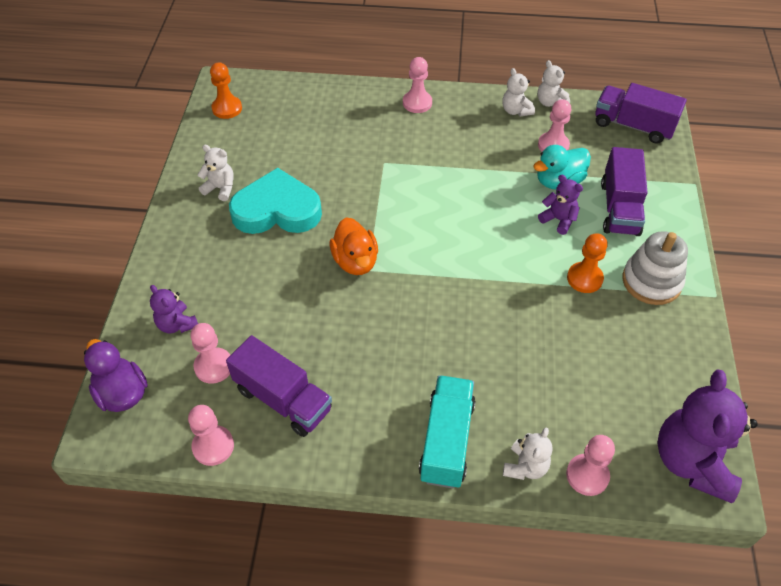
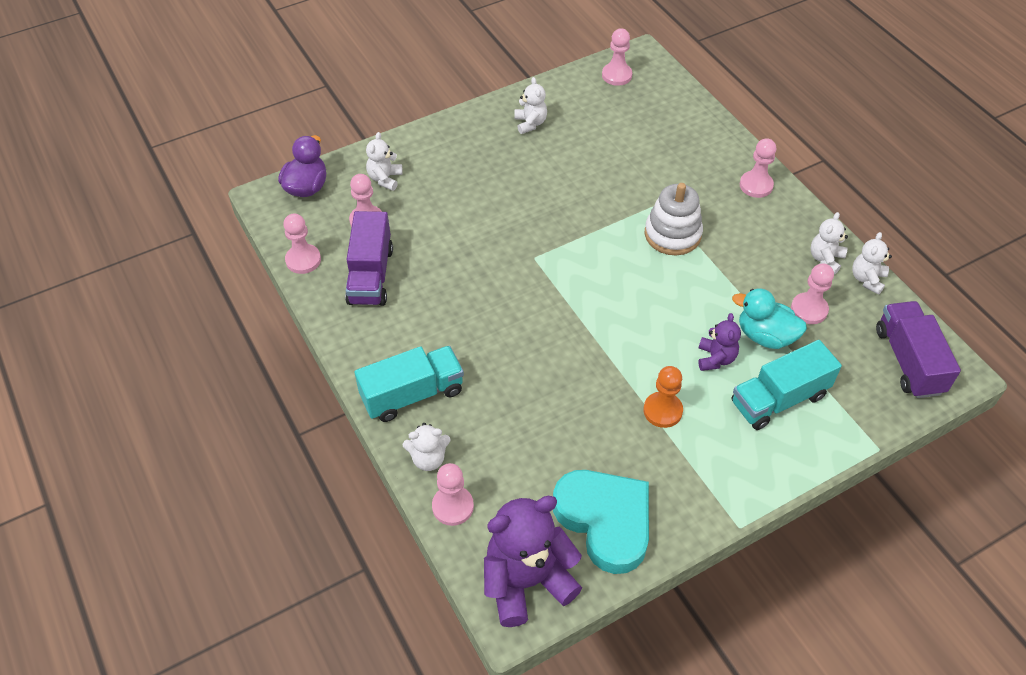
camera: 55 degrees right, 0 degrees up
purple teddy bear [150,285,198,333] -> white teddy bear [366,132,403,191]
orange pawn [210,62,242,119] -> pink pawn [602,28,632,86]
turquoise heart [229,168,322,234] -> turquoise heart moved to [553,470,649,574]
orange duck [330,217,378,275] -> none
purple truck [601,147,648,236] -> turquoise truck [732,340,842,430]
white stacking toy [622,231,688,305] -> white stacking toy moved to [645,183,703,255]

